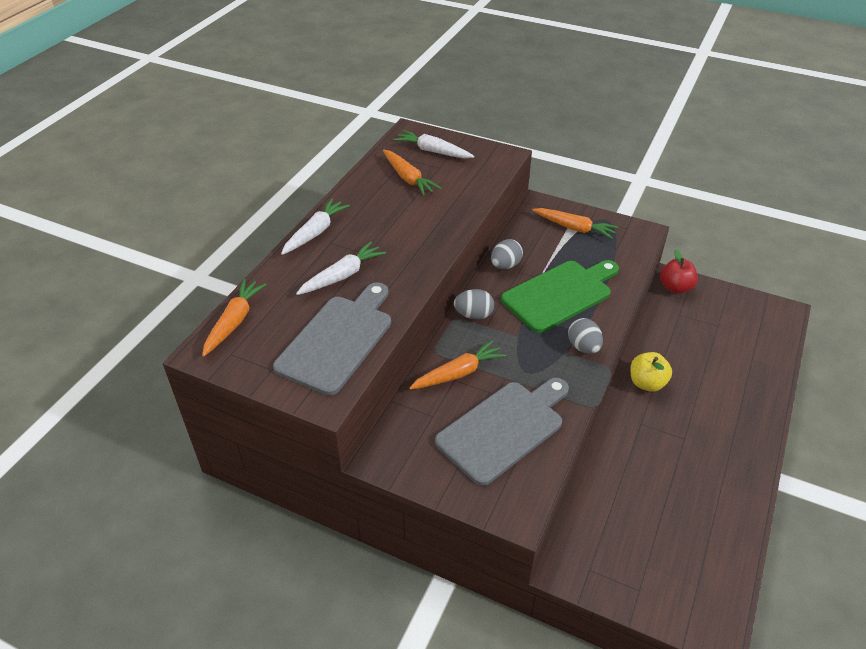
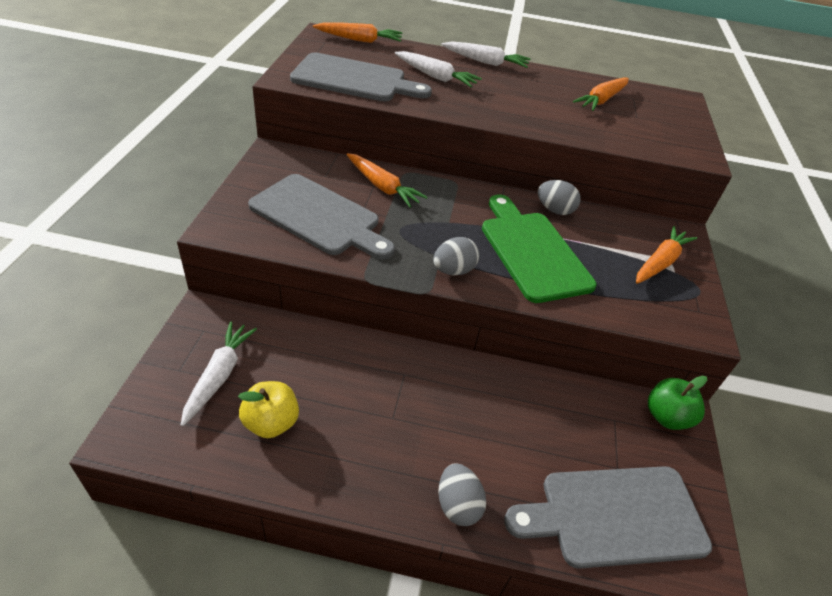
camera: 70 degrees right, 0 degrees up
white carrot [393,130,474,158] -> white carrot moved to [181,322,257,426]
grey egg [454,289,494,320] -> grey egg moved to [438,463,486,526]
green cutting board [501,260,619,333] -> green cutting board turned 150 degrees counterclockwise [482,195,597,303]
orange carrot [532,208,618,239] -> orange carrot turned 150 degrees counterclockwise [636,226,697,284]
yellow apple [630,352,672,392] -> yellow apple moved to [238,381,299,438]
red apple [660,249,698,294] -> green apple [648,375,707,430]
none -> grey cutting board [504,466,712,569]

